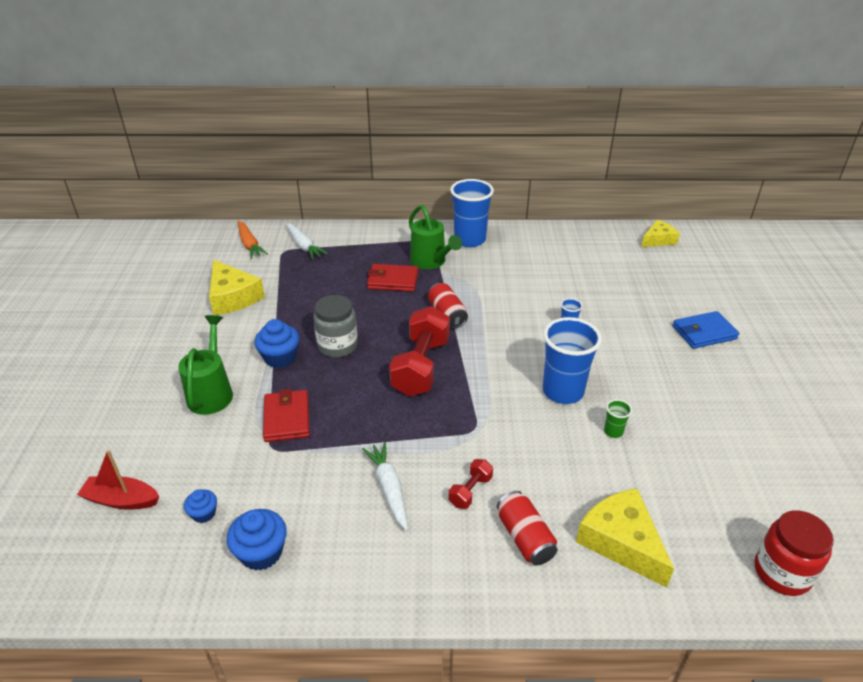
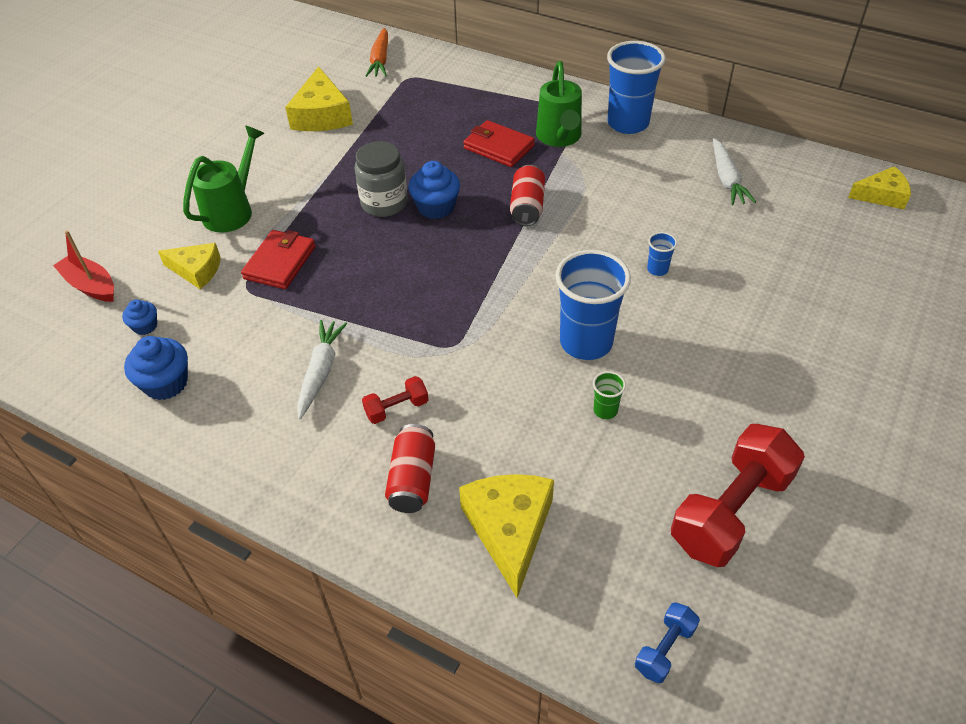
camera: 30 degrees right, 10 degrees up
blue cupcake [254,319,299,368] -> blue cupcake moved to [408,161,460,219]
white carrot [286,223,328,260] -> white carrot moved to [713,138,756,205]
red dumbbell [389,306,450,396] -> red dumbbell moved to [671,424,805,567]
blue wallet [673,311,739,349] -> none
red jar [754,510,834,596] -> blue dumbbell [635,602,700,683]
none -> yellow cheese [158,243,221,289]

